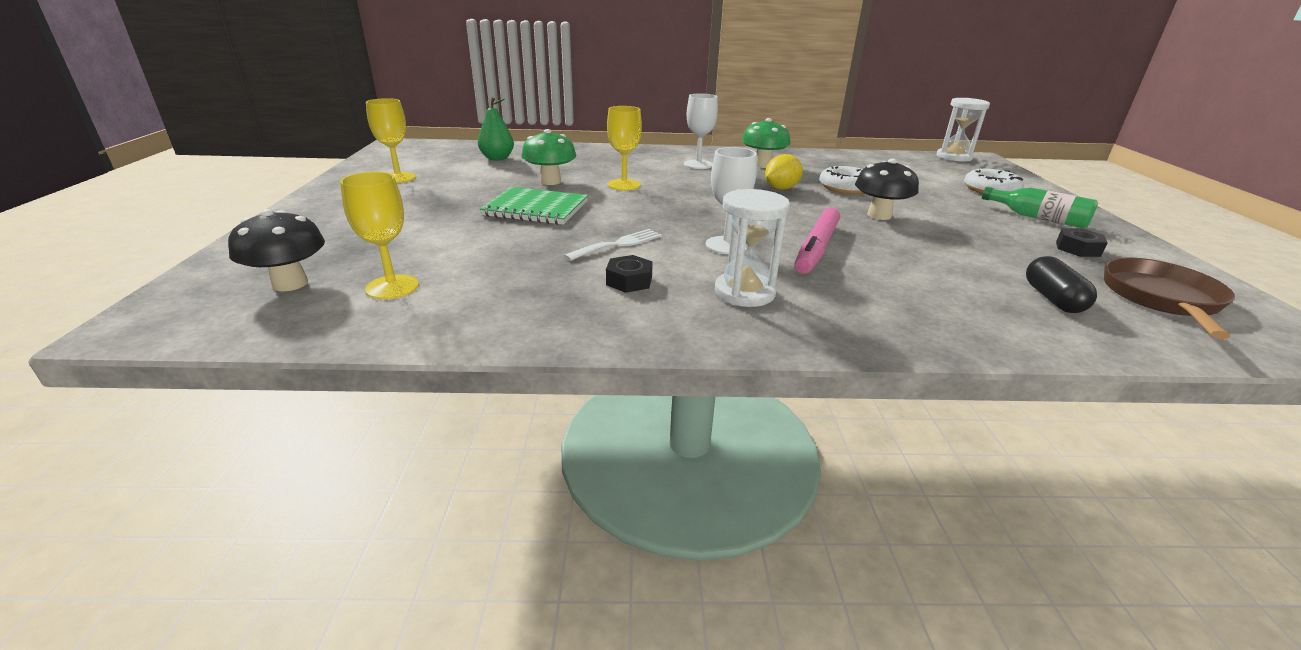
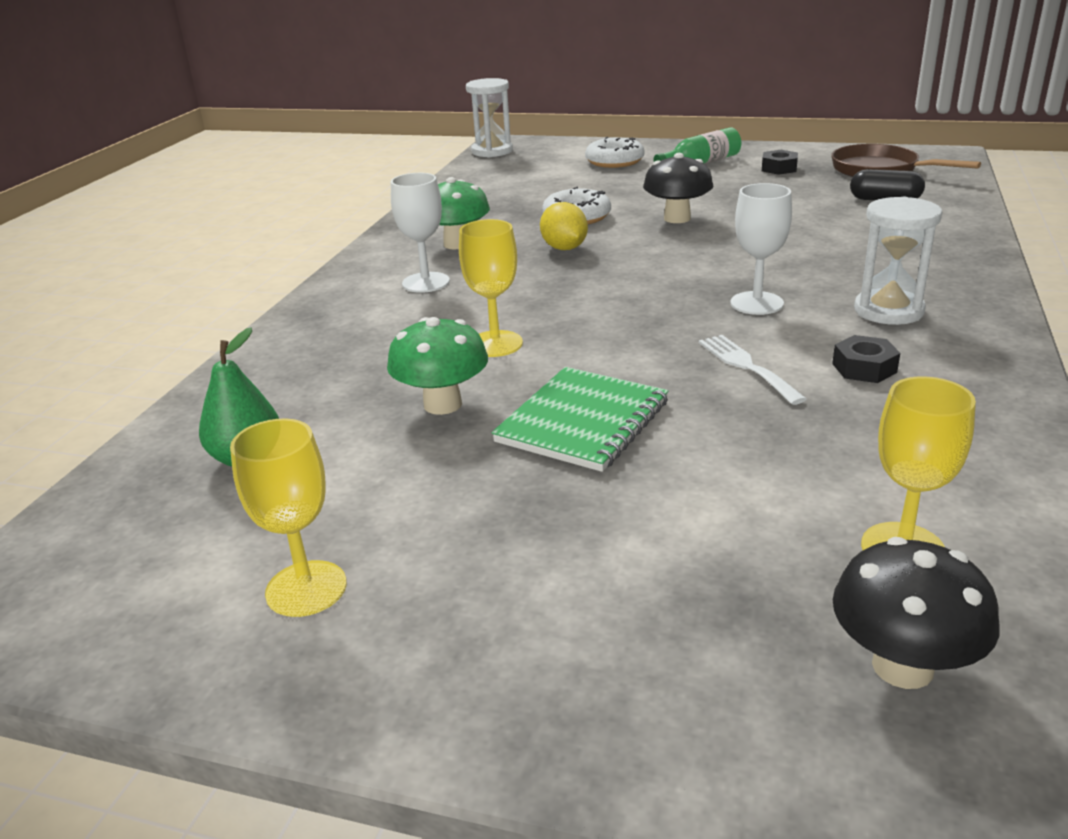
camera: 70 degrees left, 0 degrees up
pink marker [794,207,840,274] -> none

